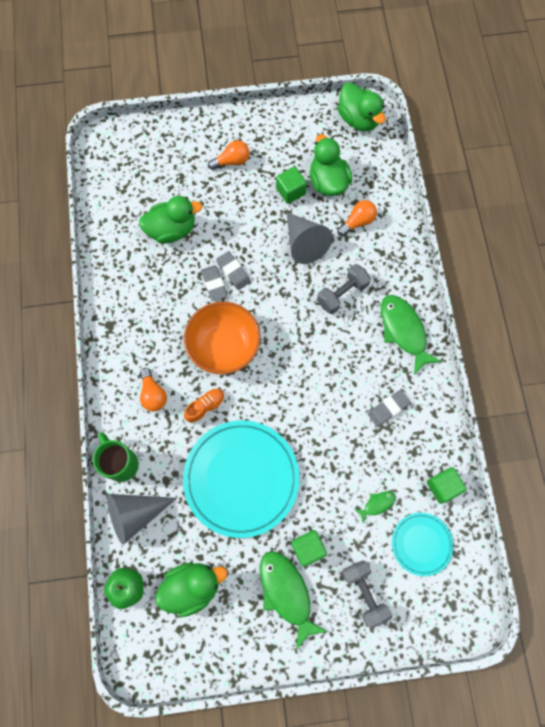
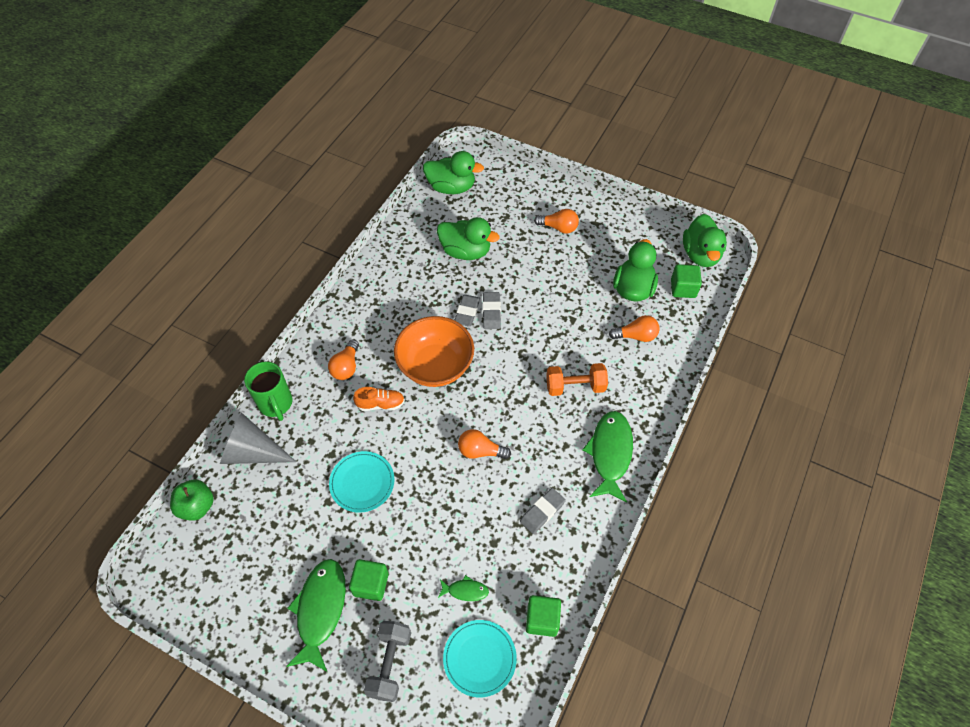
camera: 35 degrees right, 15 degrees down
green mug [93,432,139,482] -> green mug turned 150 degrees clockwise [244,362,292,421]
green duck [155,563,228,617] -> green duck moved to [423,151,484,194]
turquoise plate [183,420,299,538] -> turquoise plate [329,451,395,513], size x0.52
green cube [276,167,307,204] -> green cube moved to [671,264,702,298]
grey cone [287,212,333,264] -> none
grey dumbbell [317,264,371,314] -> orange dumbbell [546,363,608,396]
grey eraser [368,390,411,427] -> grey eraser turned 45 degrees counterclockwise [520,488,566,534]
none -> orange light bulb [458,429,511,459]

